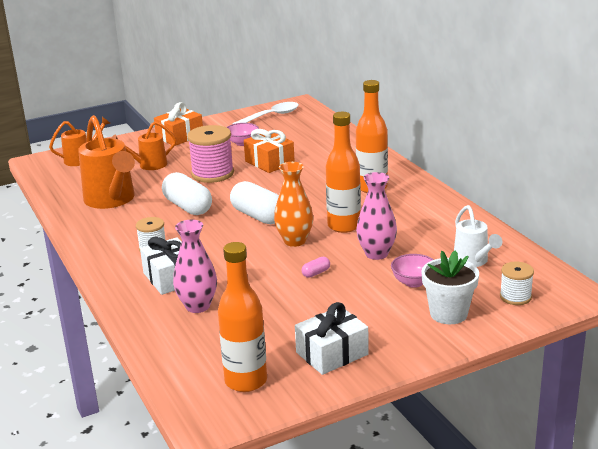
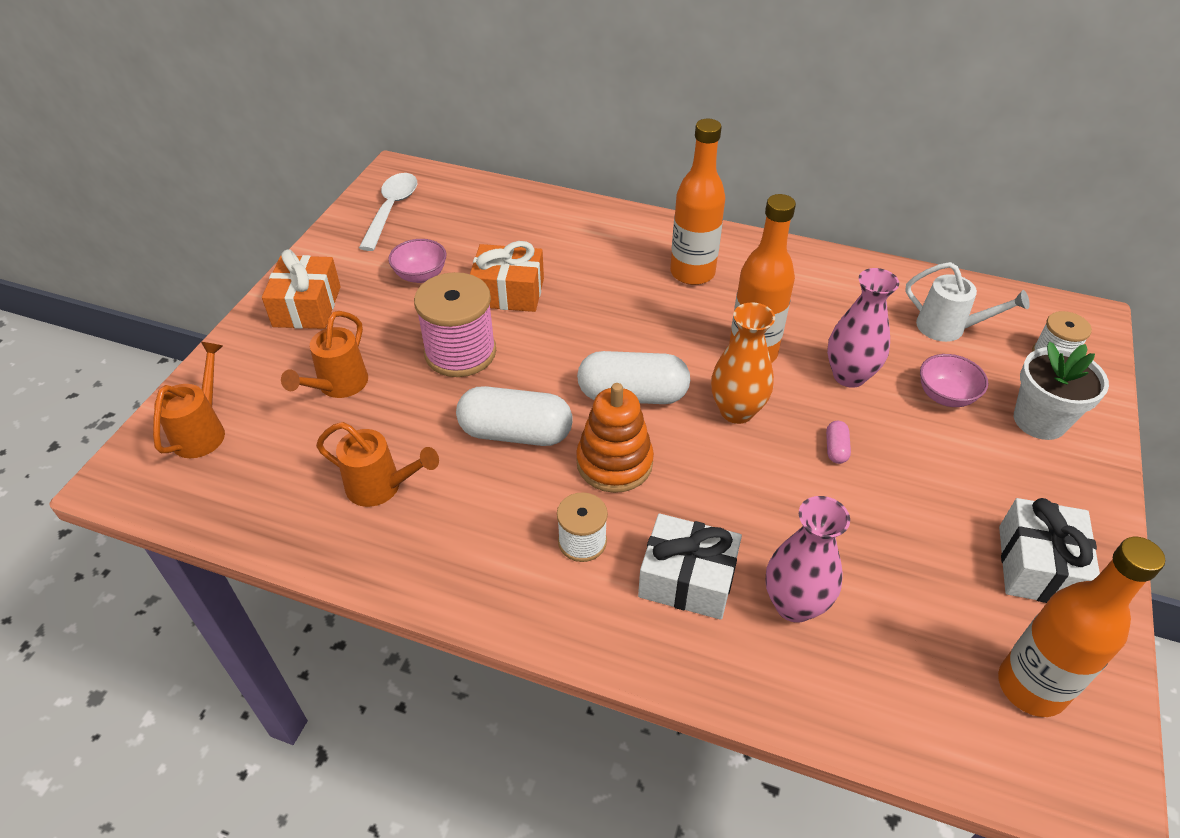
camera: 45 degrees left, 20 degrees up
orange watering can [78,115,135,209] -> orange watering can [316,422,439,507], size x0.58
none -> orange stacking toy [576,383,654,493]

